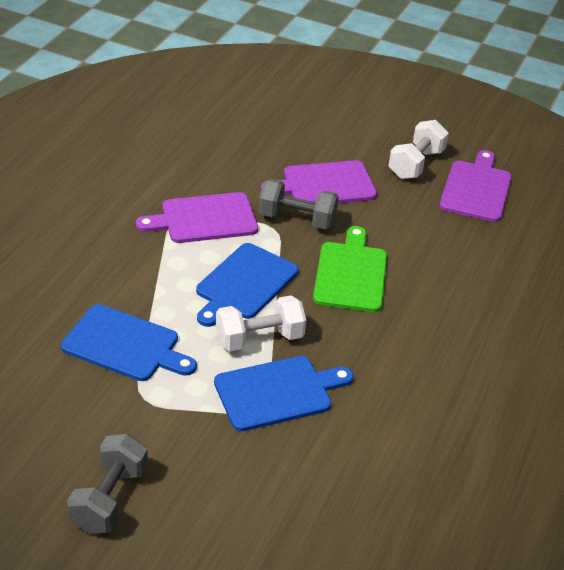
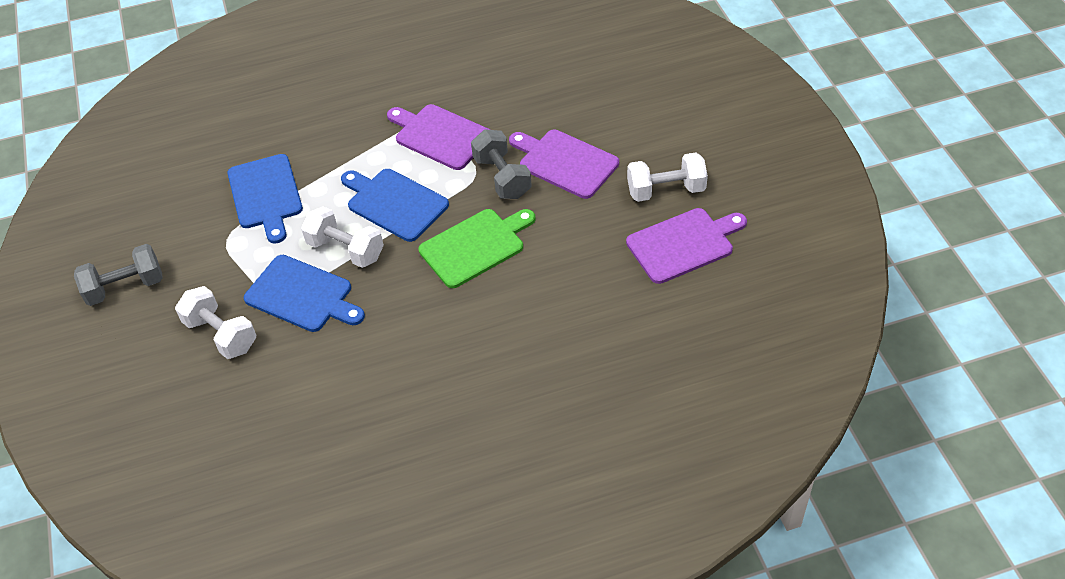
camera: 55 degrees right, 10 degrees up
blue cutting board [196,243,298,327] -> blue cutting board turned 45 degrees clockwise [341,169,449,242]
none -> white dumbbell [175,286,256,359]

